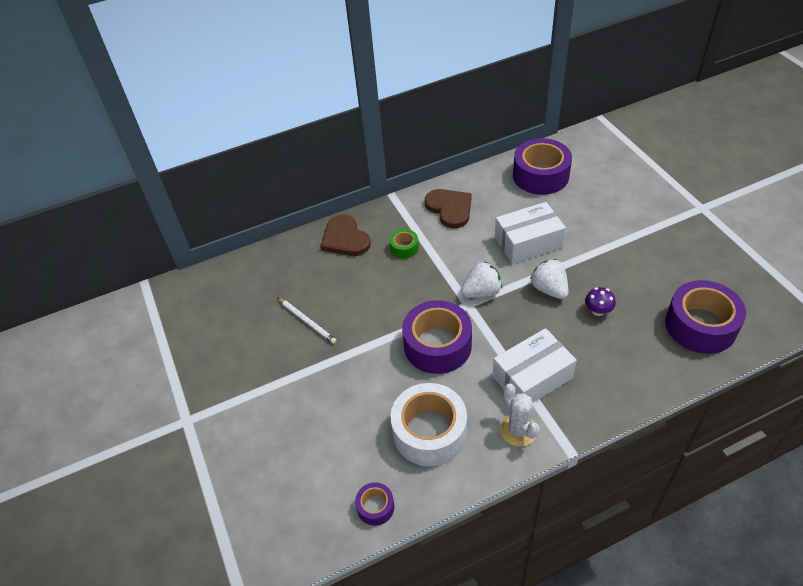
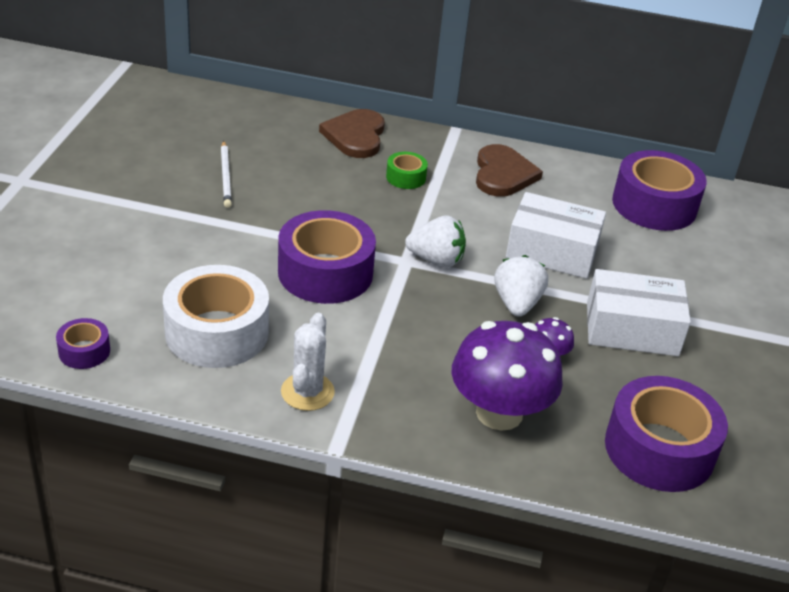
camera: 30 degrees right, 10 degrees down
white box [493,328,577,403] -> white box moved to [587,269,691,356]
none -> purple mushroom [451,321,563,431]

